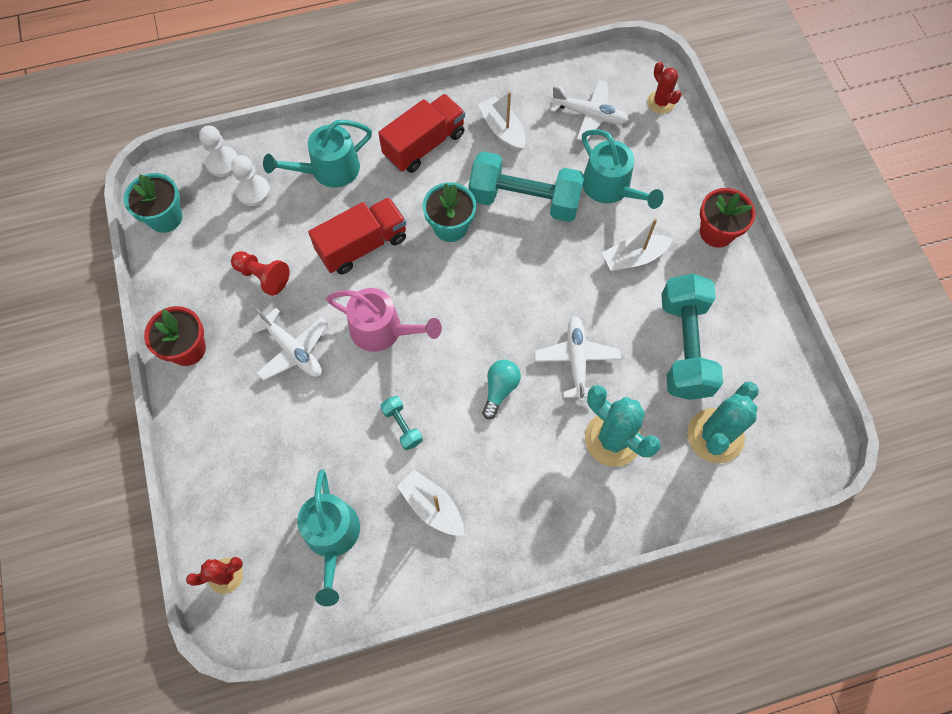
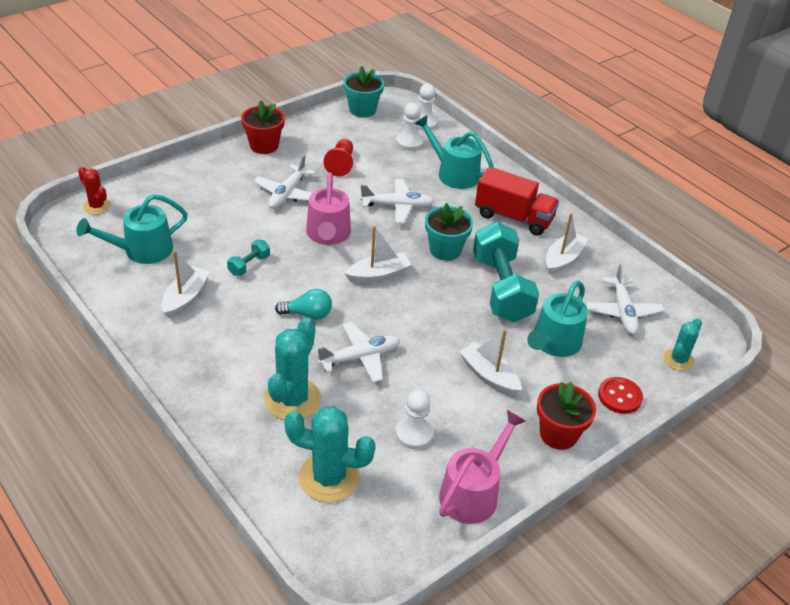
camera: 65 degrees right, 25 degrees down
red truck [308,197,407,274] -> white plane [360,179,434,224]
red cactus [647,62,682,114] -> turquoise cactus [664,318,702,371]
turquoise dumbbell [661,273,723,400] -> white pawn [395,389,434,450]
none -> white boat [344,226,412,283]
none -> pink watering can [439,410,525,524]
none -> red button [598,377,643,414]

